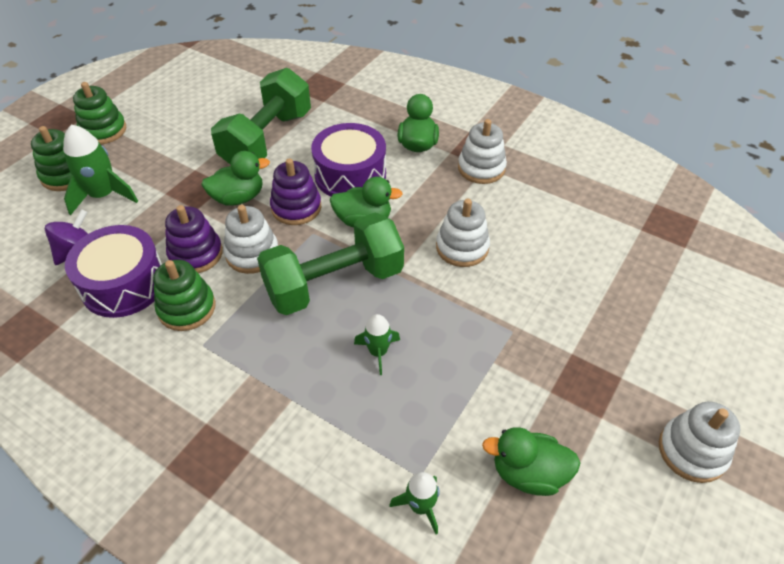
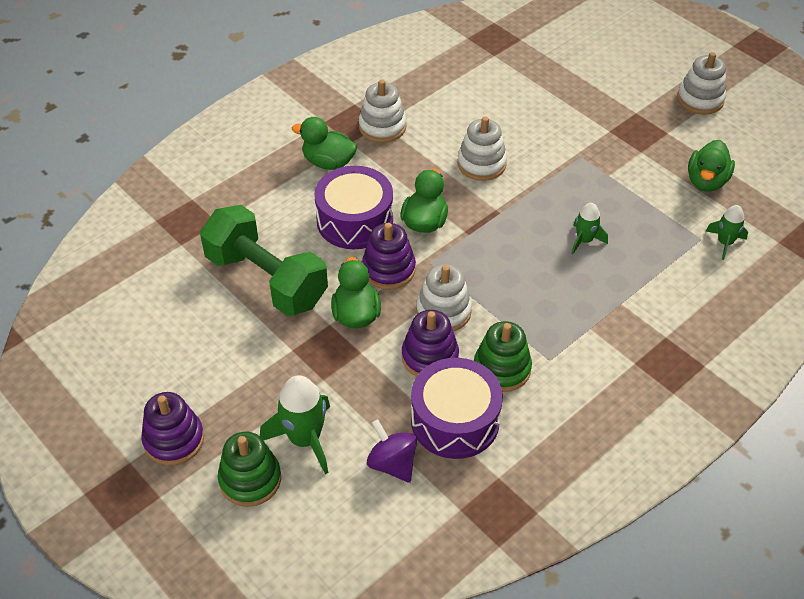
camera: 75 degrees left, 0 degrees up
green stacking toy [73,82,126,144] -> purple stacking toy [141,392,204,465]
green dumbbell [257,212,404,315] -> none

